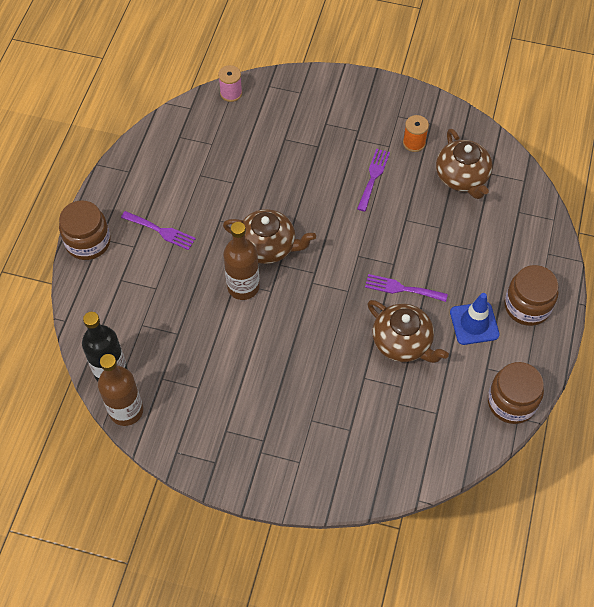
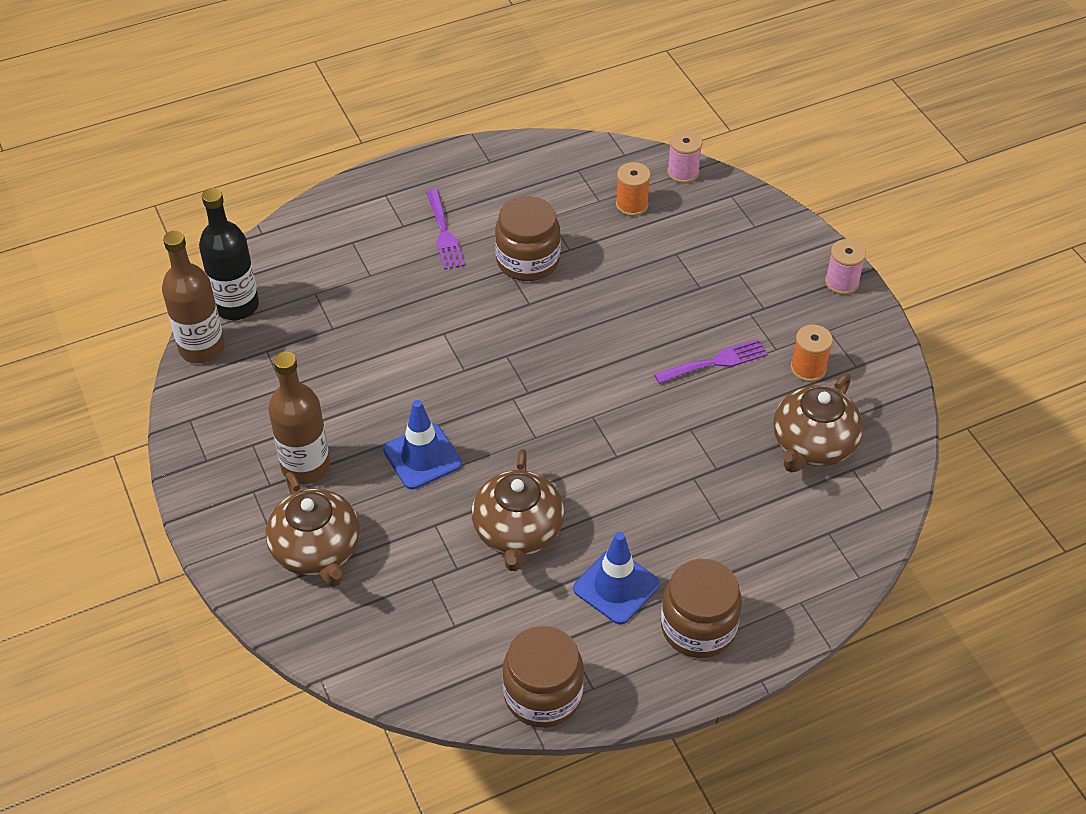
camera: 50 degrees right, 10 degrees down
brown jar [59,200,110,260] -> brown jar moved to [495,196,561,281]
brown teapot [223,209,316,264] -> brown teapot moved to [266,472,360,587]
brown bottle [223,222,260,300] -> brown bottle moved to [268,352,330,484]
purple fork [365,274,448,302] -> none
none -> blue traffic cone [383,400,462,489]
none -> orange spool [616,162,651,216]
none -> pink spool [825,239,866,295]

